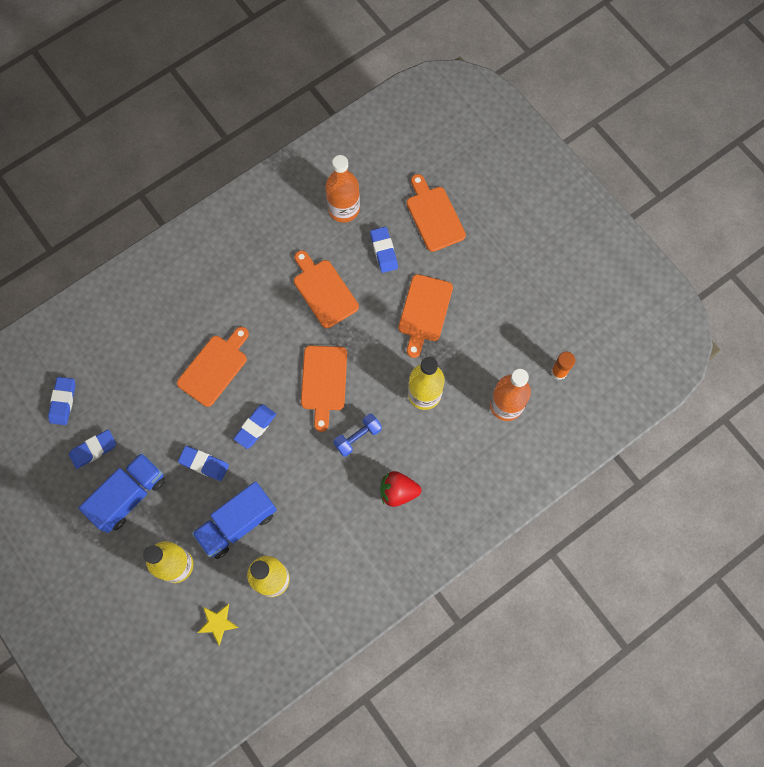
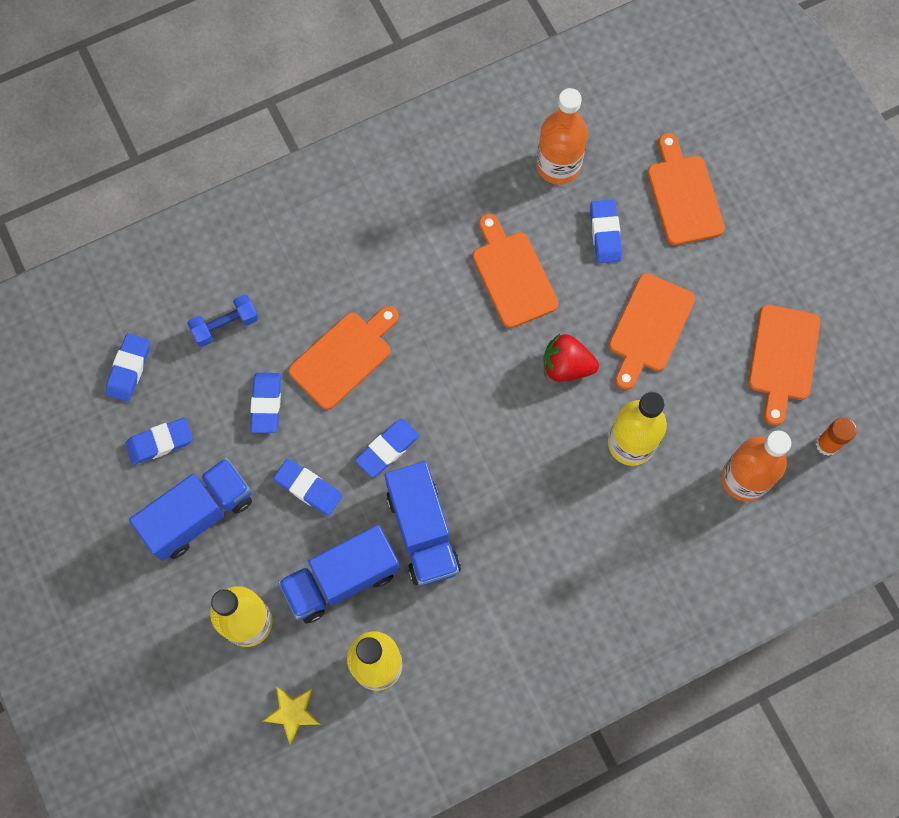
camera: 10 degrees right, 0 degrees up
orange cutting board [301,346,347,432] -> orange cutting board moved to [748,305,820,426]
blue dumbbell [333,414,382,457] -> blue dumbbell moved to [187,294,258,347]
red strawberry [380,471,421,507] -> red strawberry moved to [544,334,599,382]
none -> blue eraser [250,373,281,433]
none -> blue truck [385,461,461,586]

